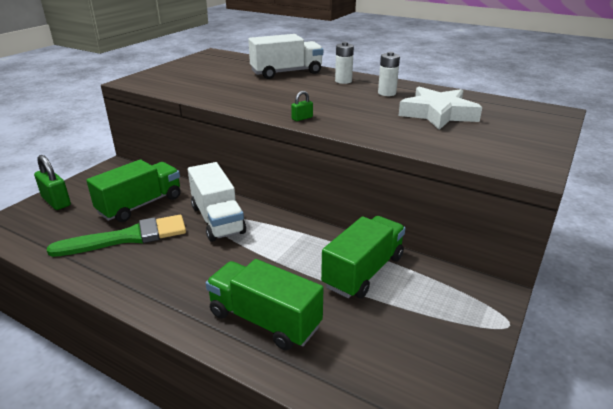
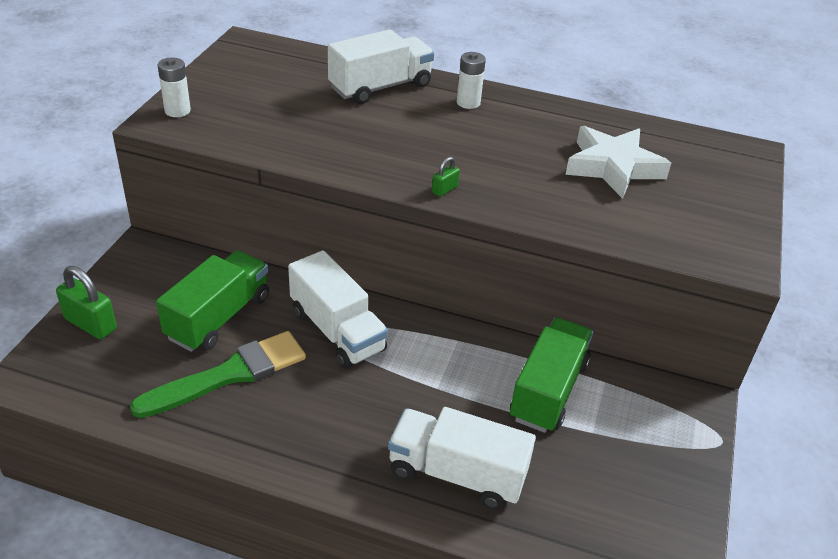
camera: 15 degrees left, 10 degrees up
green truck [206,259,324,350] -> white truck [388,407,536,509]
white battery [378,52,400,96] -> white battery moved to [158,57,191,117]

